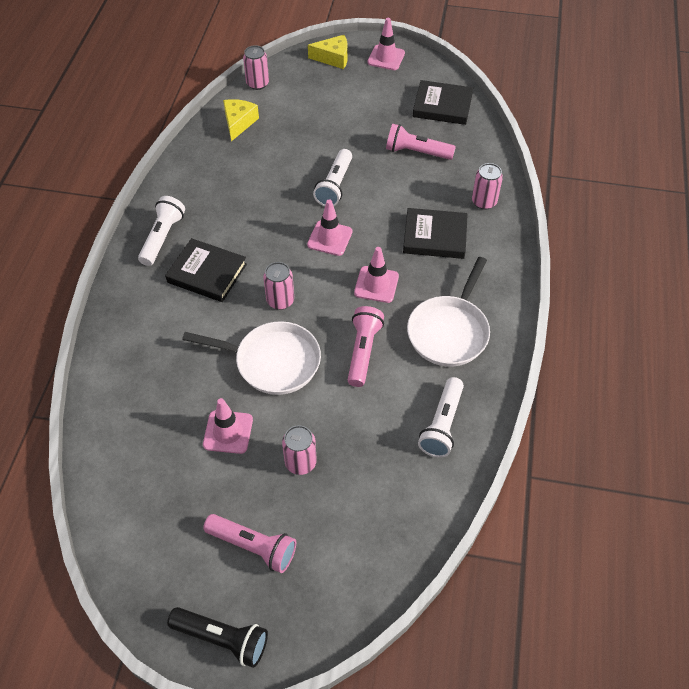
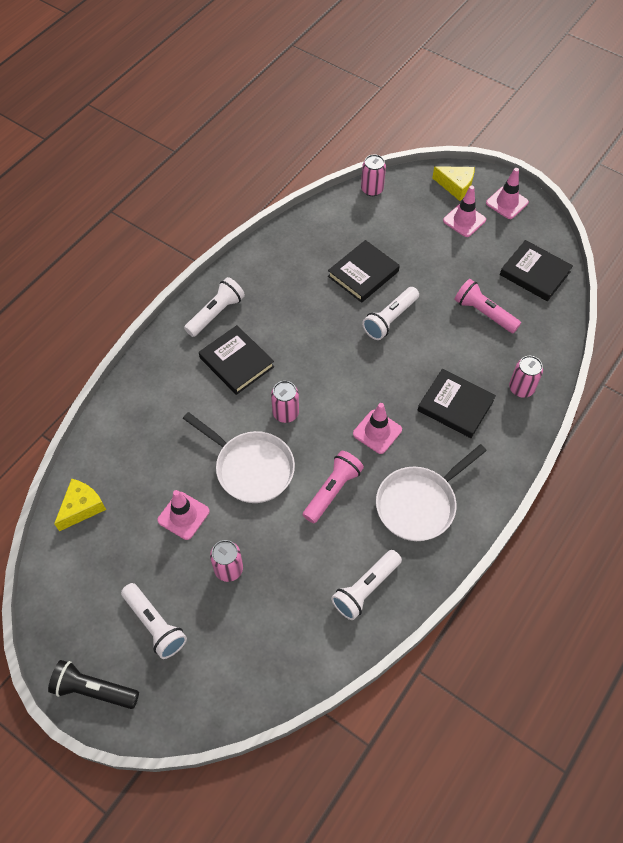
camera: 25 degrees right, 5 degrees up
black flashlight [167,607,268,668] -> black flashlight turned 150 degrees clockwise [48,660,139,709]
pink flashlight [203,514,296,573] -> white flashlight [121,583,187,659]
yellow cheese [223,99,259,141] -> yellow cheese moved to [54,479,106,531]
pink traffic cone [307,199,352,256] -> pink traffic cone moved to [443,186,486,237]
none -> black book [328,240,400,303]

